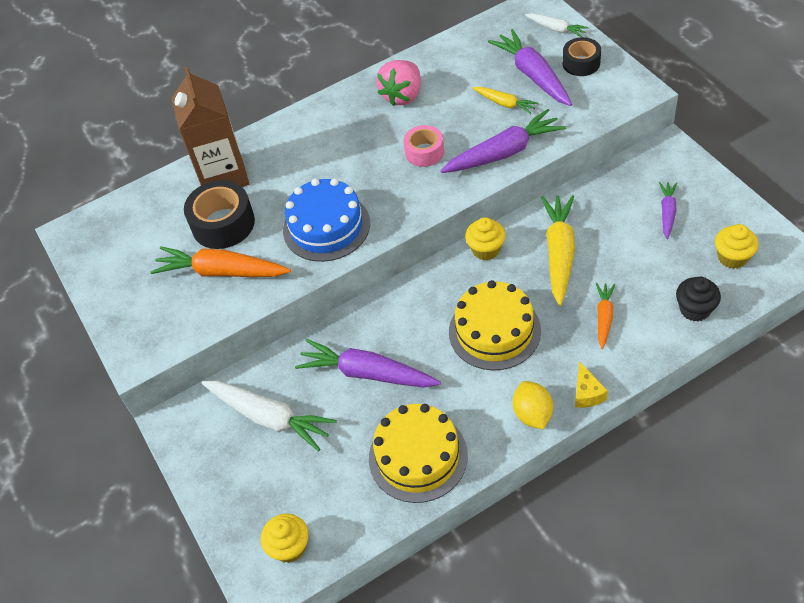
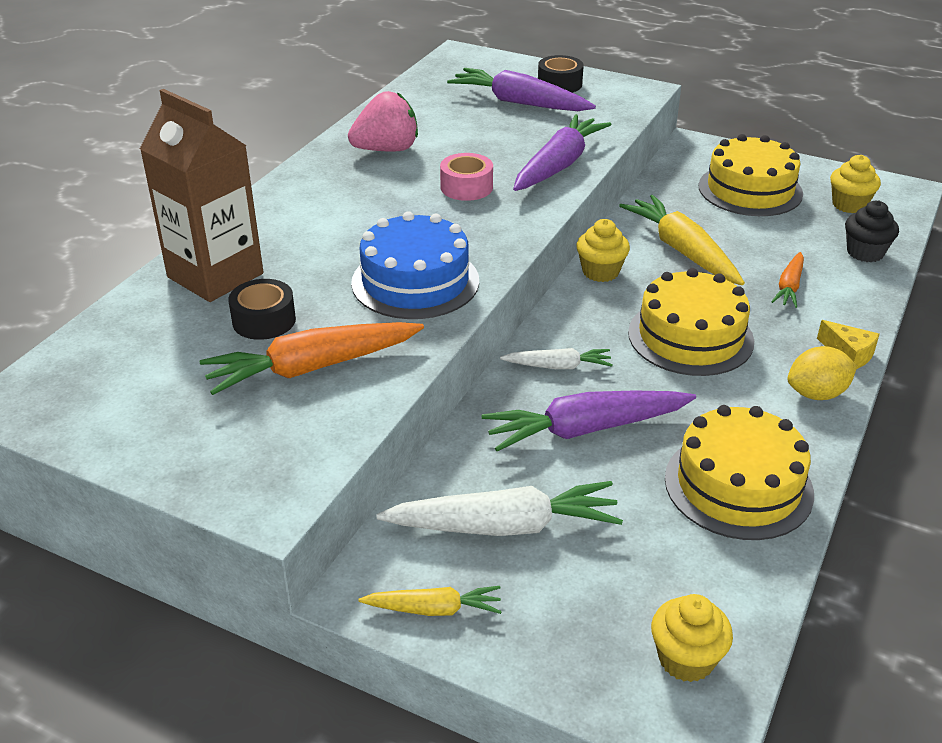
camera: 40 degrees left, 15 degrees down
black tape [184,180,255,249] -> black tape [228,279,296,340], size x0.64
pink strawberry [376,60,421,106] -> pink strawberry turned 105 degrees counterclockwise [348,91,418,151]
yellow carrot [472,87,538,114] -> yellow carrot moved to [358,586,502,616]
yellow lemon [513,381,553,430] -> yellow lemon turned 60 degrees counterclockwise [787,346,857,400]
white carrot [525,14,589,37] -> white carrot moved to [500,348,613,369]
orange carrot [596,283,615,349] -> orange carrot turned 135 degrees counterclockwise [771,252,804,308]
purple carrot [659,182,677,239] -> yellow cake [699,134,803,216]

